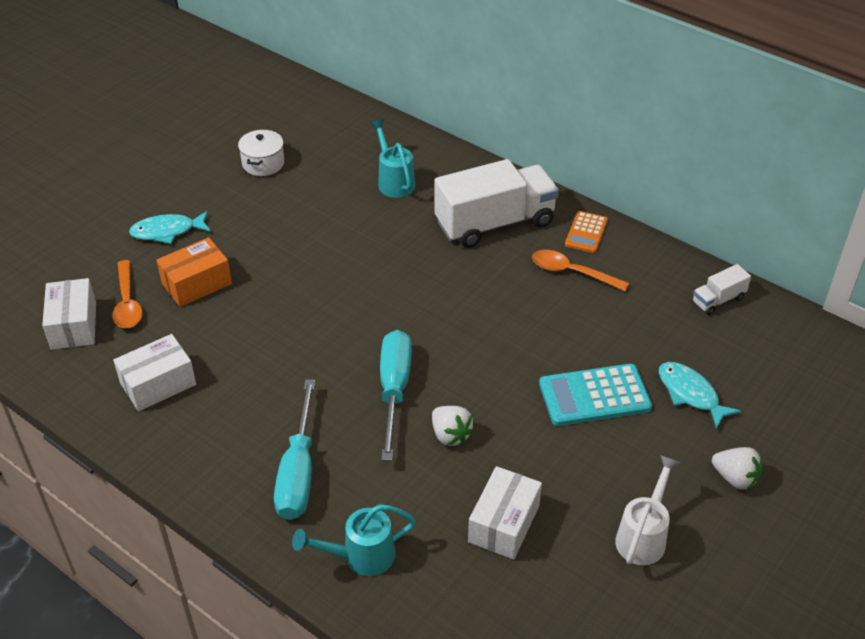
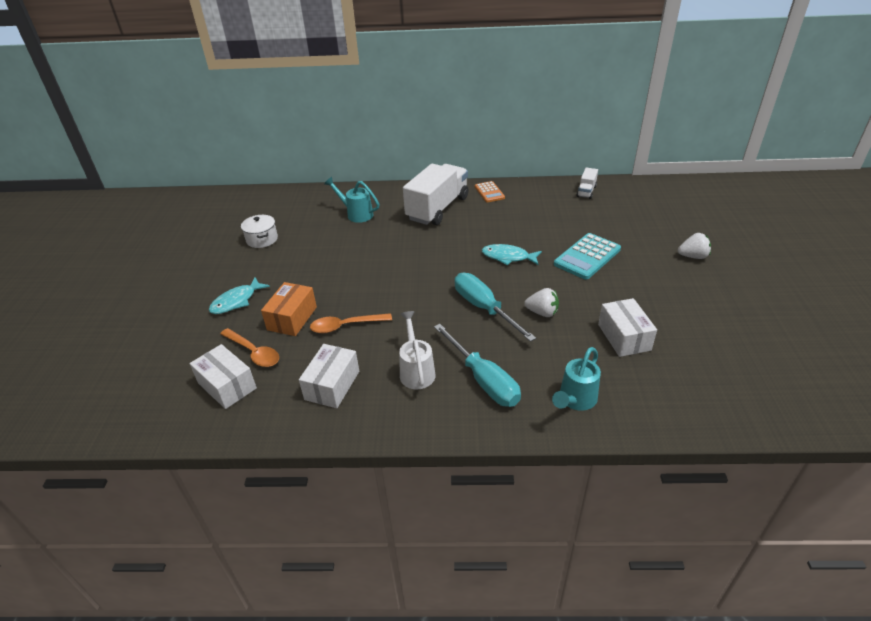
camera: 35 degrees left, 5 degrees down
orange spoon [532,250,629,291] -> orange spoon moved to [310,313,392,333]
white watering can [615,455,680,565] -> white watering can moved to [399,311,436,390]
turquoise fish [659,362,741,429] -> turquoise fish moved to [482,244,542,265]

